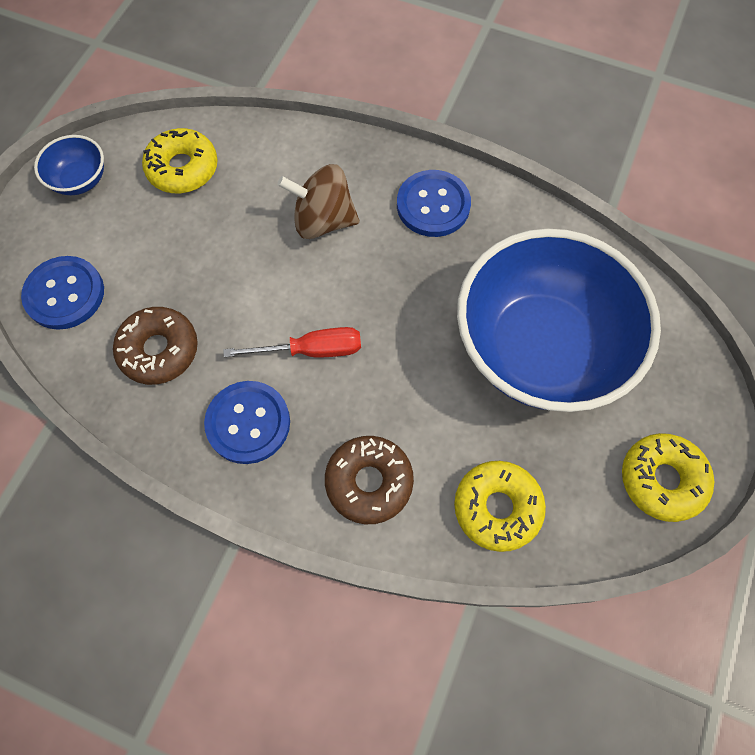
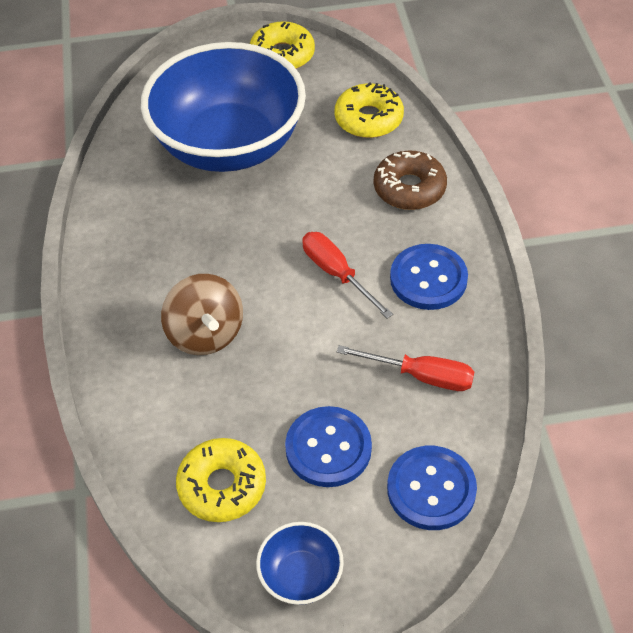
camera: 120 degrees left, 15 degrees down
brown donut [113,307,198,385] -> red screwdriver [337,345,474,391]
blue button [397,170,471,237] -> blue button moved to [285,406,372,487]

